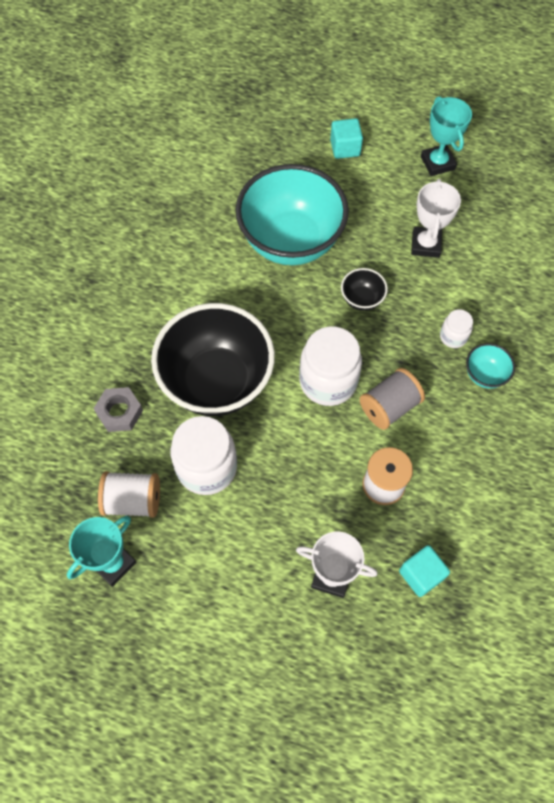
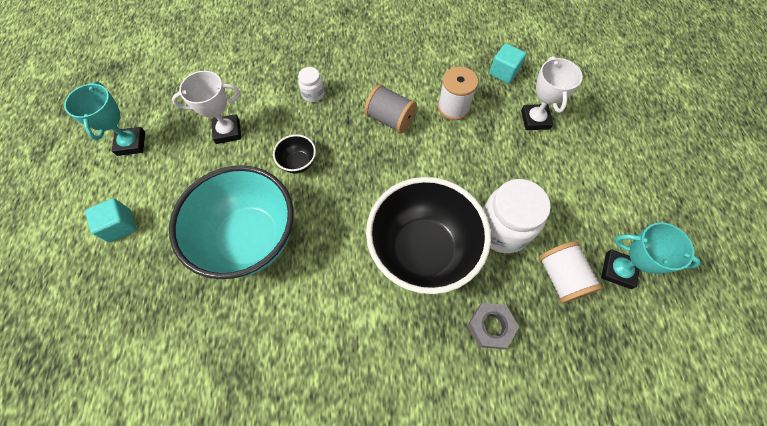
camera: 110 degrees left, 0 degrees up
white jar [299,326,362,406] -> none
turquoise trophy [421,96,472,176] -> turquoise trophy turned 60 degrees counterclockwise [64,81,145,156]
turquoise bowl [466,343,515,389] -> none

